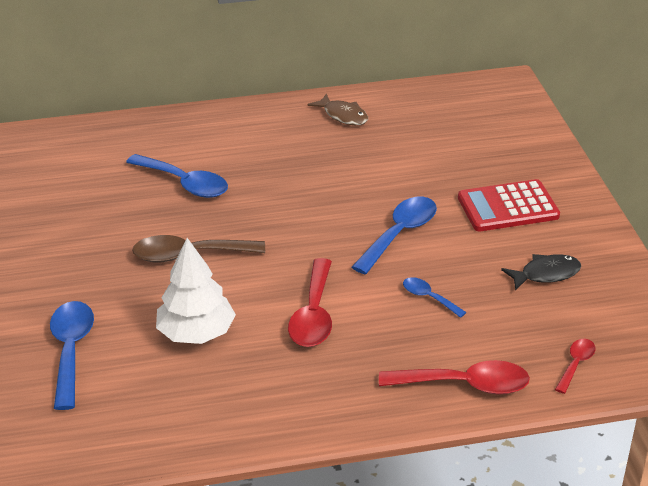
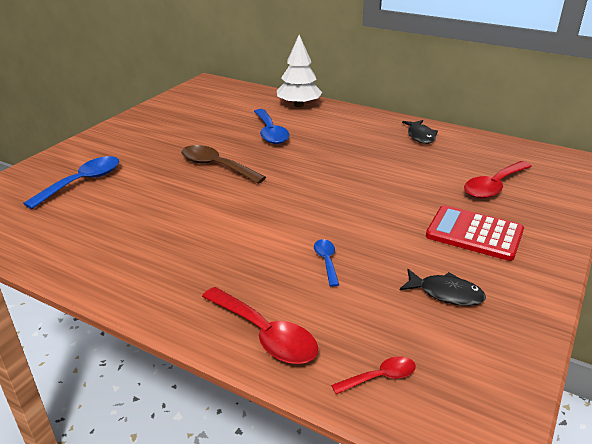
camera: 40 degrees right, 5 degrees down
white tree [156,238,236,344] -> white tree moved to [277,35,322,107]
red spoon [288,258,332,347] -> red spoon moved to [464,161,532,199]
brown fish [308,93,368,125] -> black fish [402,120,438,144]
blue spoon [352,197,437,274] -> none

